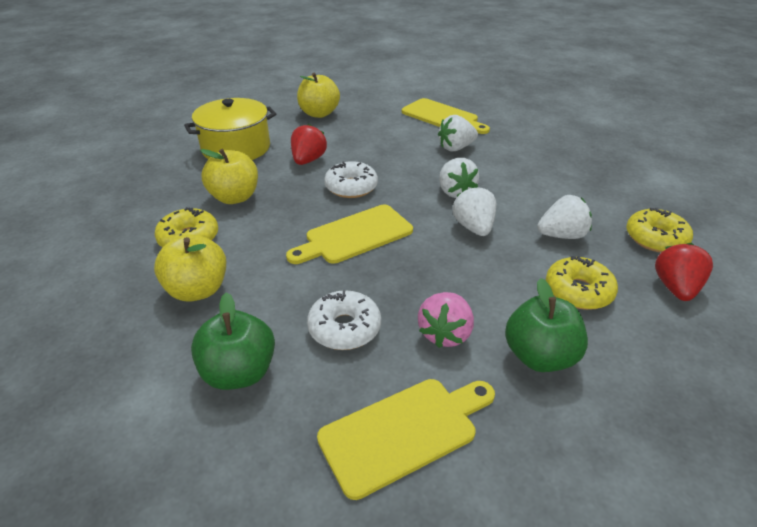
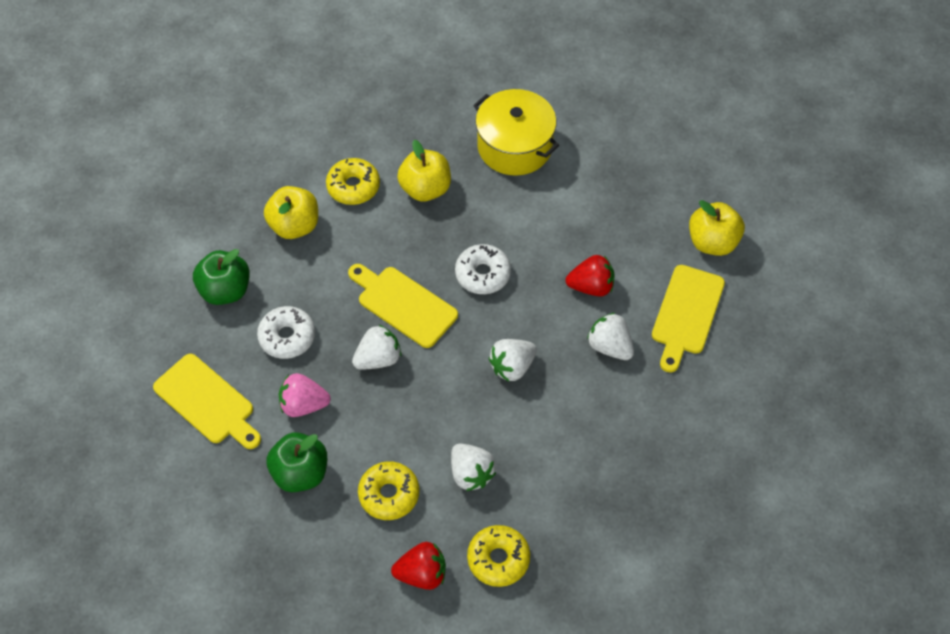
camera: 70 degrees right, 20 degrees up
red strawberry [291,124,327,165] -> red strawberry moved to [566,255,615,297]
yellow apple [297,72,340,118] -> yellow apple moved to [689,200,745,256]
white strawberry [453,186,496,236] -> white strawberry moved to [352,325,402,369]

